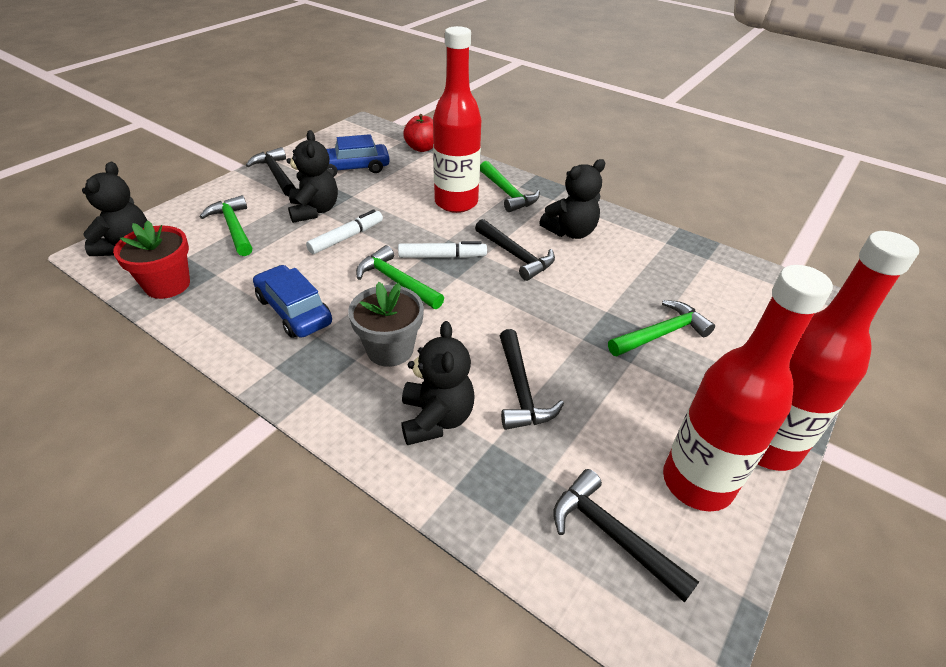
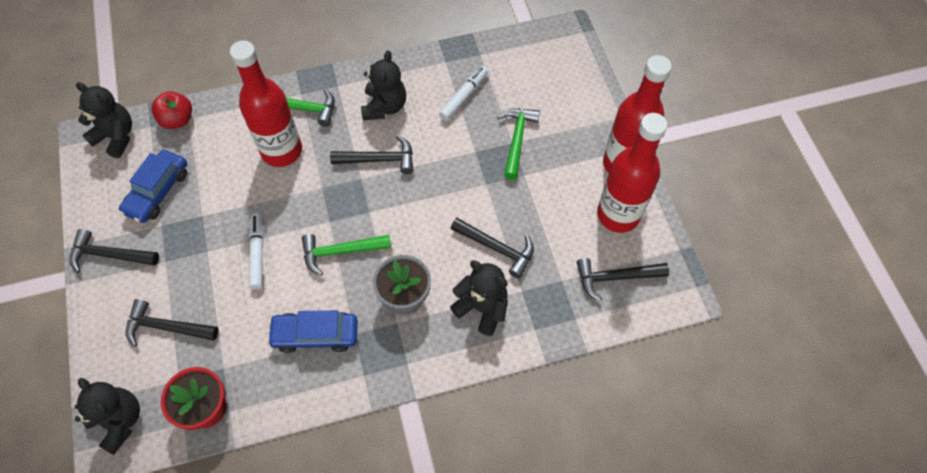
camera: 50 degrees left, 20 degrees up
green hammer [200,195,252,256] -> black hammer [126,299,219,347]
black teddy bear [286,130,338,223] -> black teddy bear moved to [76,82,132,158]
white marker [398,241,487,258] -> white marker moved to [439,66,488,121]

